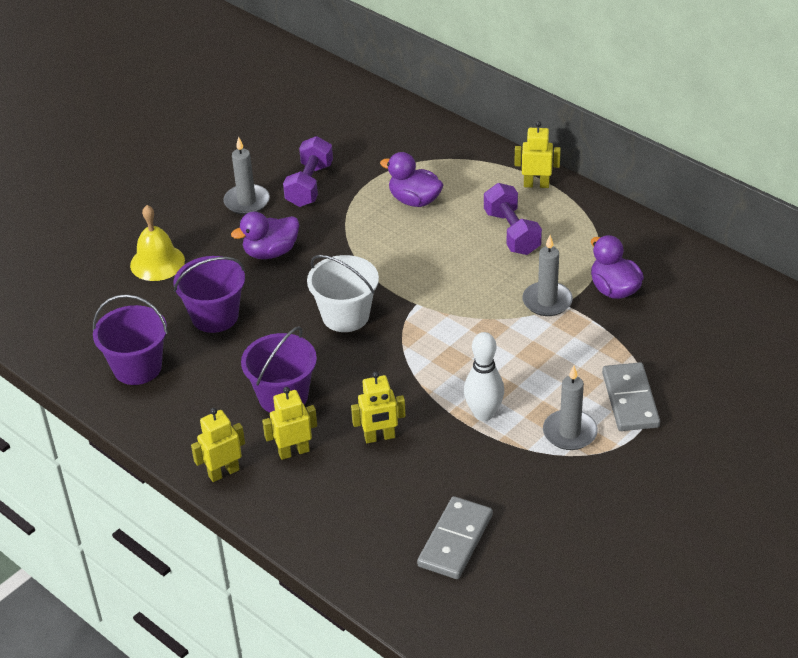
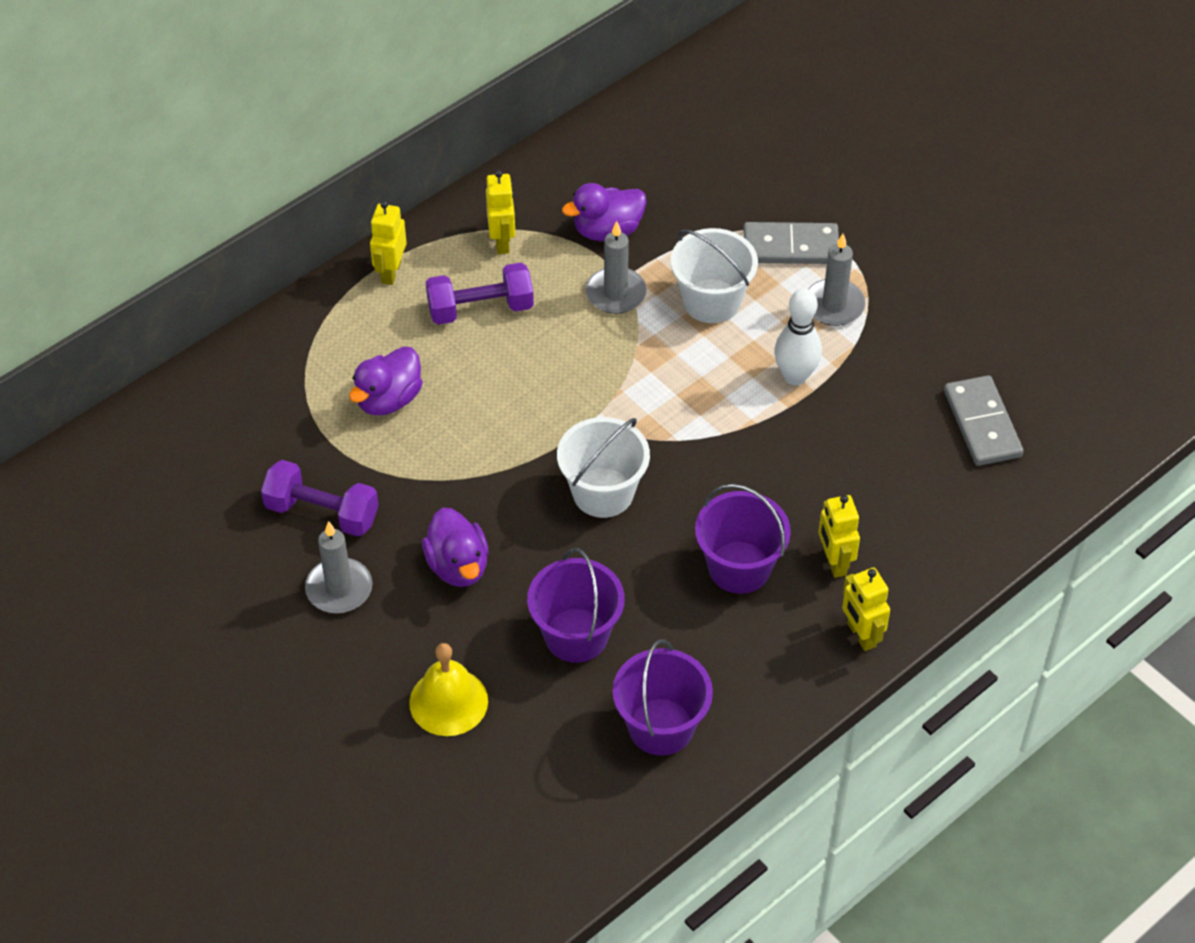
camera: 85 degrees left, 10 degrees up
yellow robot [351,372,406,443] -> yellow robot moved to [486,170,515,254]
grey domino [417,496,493,579] -> grey domino turned 45 degrees clockwise [944,375,1024,466]
none -> white bucket [671,228,758,323]

